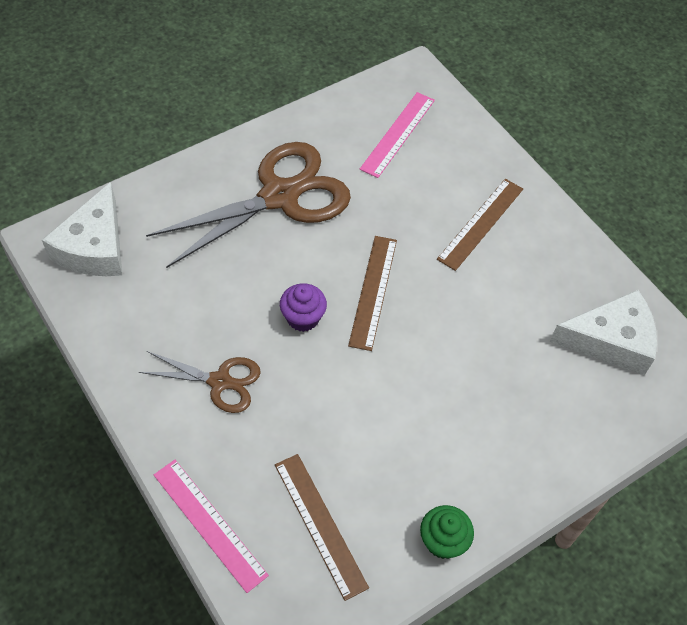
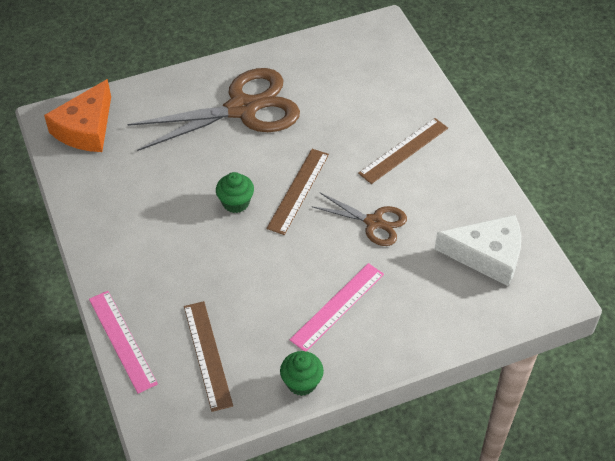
camera: 15 degrees right, 5 degrees down
white cheese [42,182,122,276] -> orange cheese [44,79,111,152]
brown scissors [139,351,261,413] -> brown scissors moved to [313,193,407,246]
purple cupcake [280,283,327,332] -> green cupcake [216,172,254,213]
pink ruler [360,92,435,178] -> pink ruler moved to [290,263,384,351]

